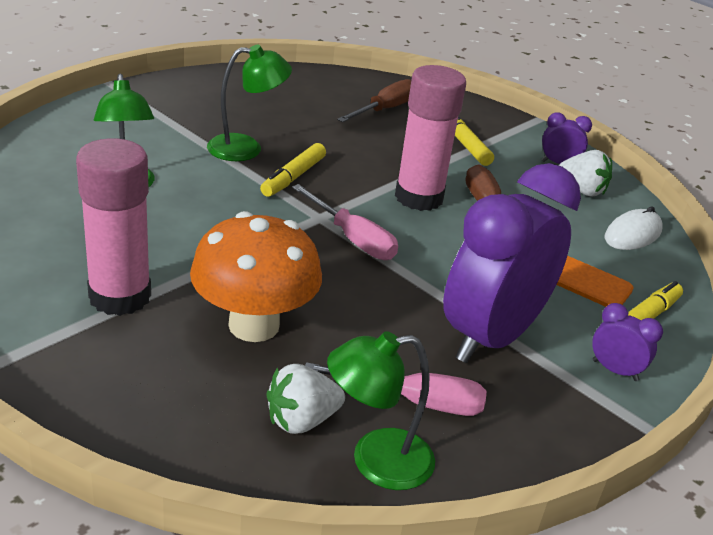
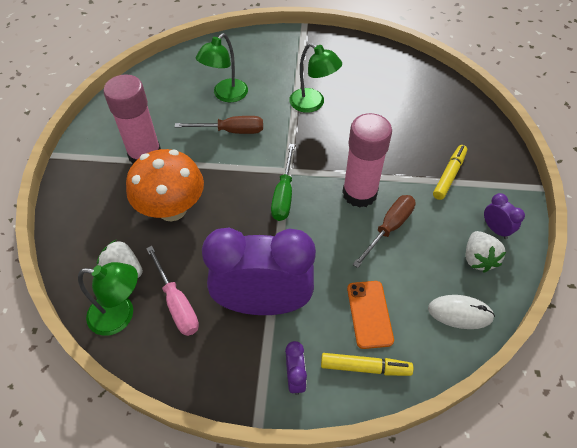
camera: 55 degrees right, 20 degrees up
yellow marker [260,143,326,197] -> none
pink screwdriver [292,184,398,260] -> green screwdriver [271,144,295,221]
green lamp [327,331,435,490] -> green lamp turned 150 degrees clockwise [78,262,138,336]
brown screwdriver [337,79,411,122] -> brown screwdriver moved to [175,116,263,134]

